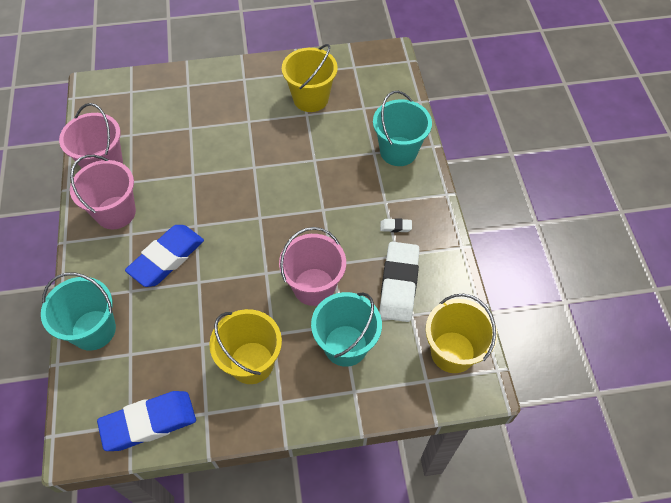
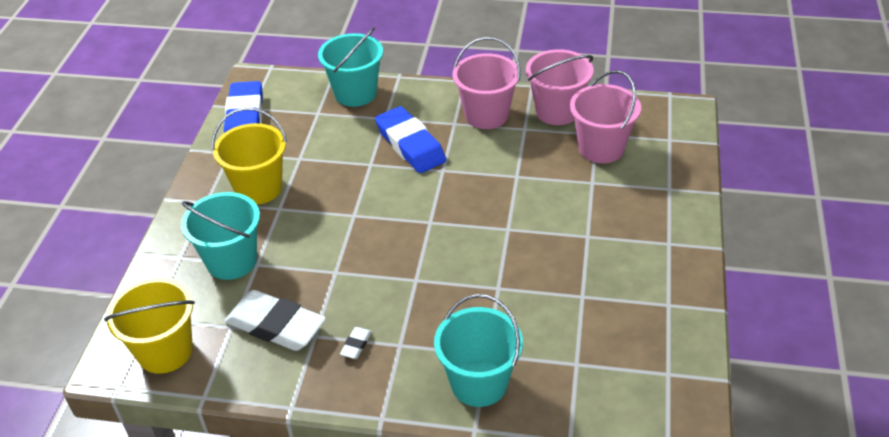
camera: 110 degrees right, 15 degrees down
pink bucket [279,227,346,306] -> pink bucket moved to [570,70,641,163]
yellow bucket [282,44,338,112] -> none

